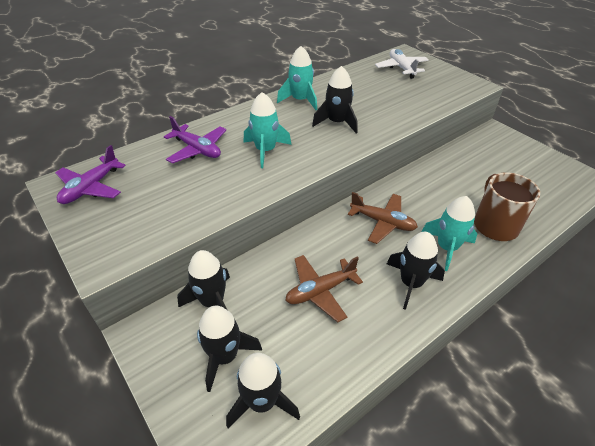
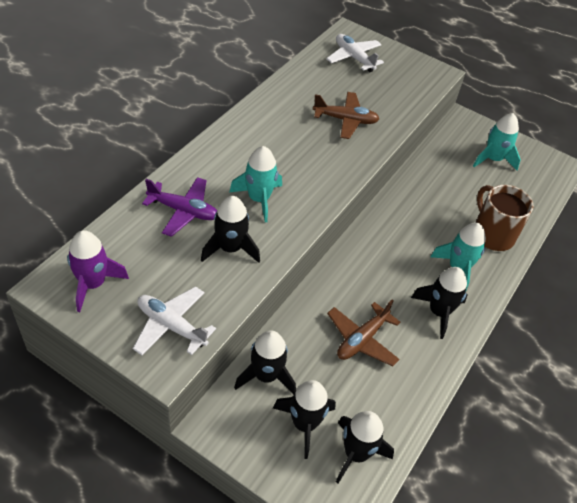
camera: 25 degrees left, 5 degrees up
purple plane [55,145,126,204] -> purple rocket [67,230,129,312]
turquoise rocket [277,46,317,110] -> turquoise rocket moved to [473,113,521,170]
black rocket [312,66,358,133] -> black rocket moved to [201,196,260,263]
brown plane [348,192,418,244] -> brown plane moved to [313,92,379,139]
none -> white plane [133,286,216,355]

